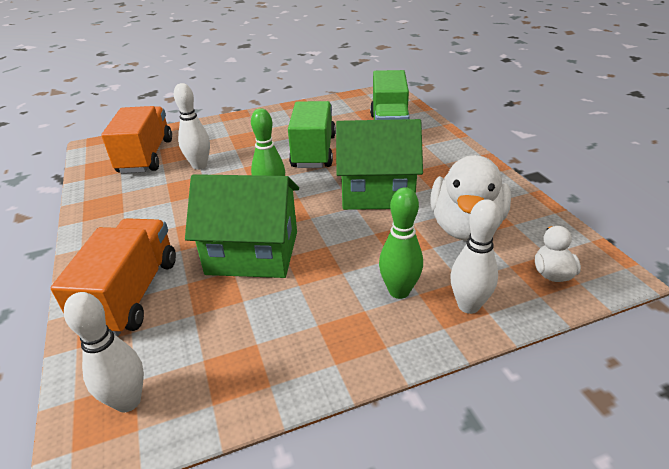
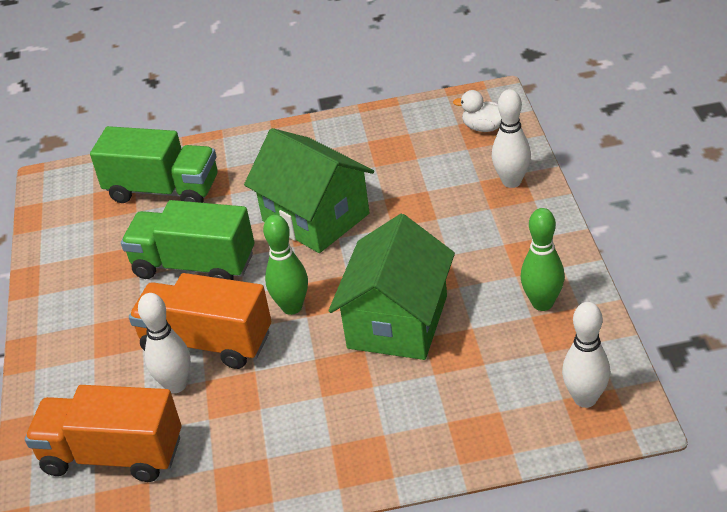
camera: 75 degrees left, 5 degrees up
orange truck [51,218,176,337] -> orange truck moved to [129,273,271,369]
green house [336,119,423,210] -> green house turned 60 degrees counterclockwise [244,128,374,253]
green bowling pin [379,187,423,299] -> green bowling pin moved to [521,208,565,311]
white duck [430,155,511,241] -> none

